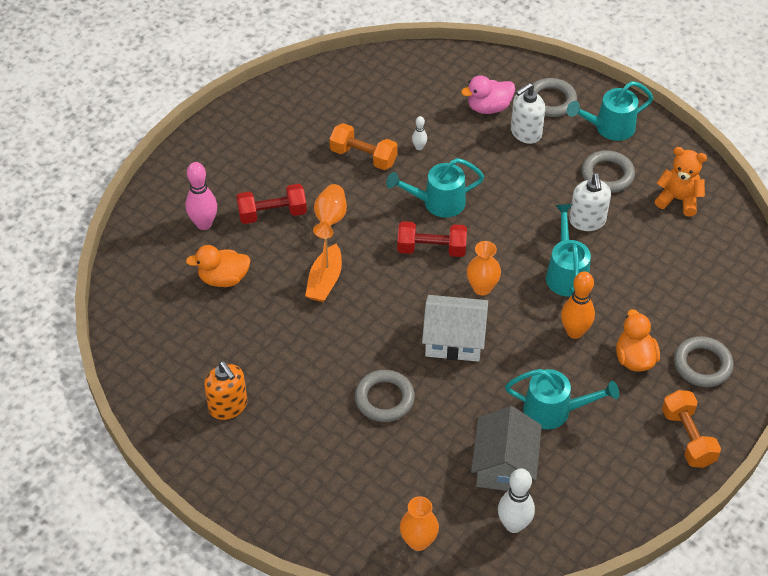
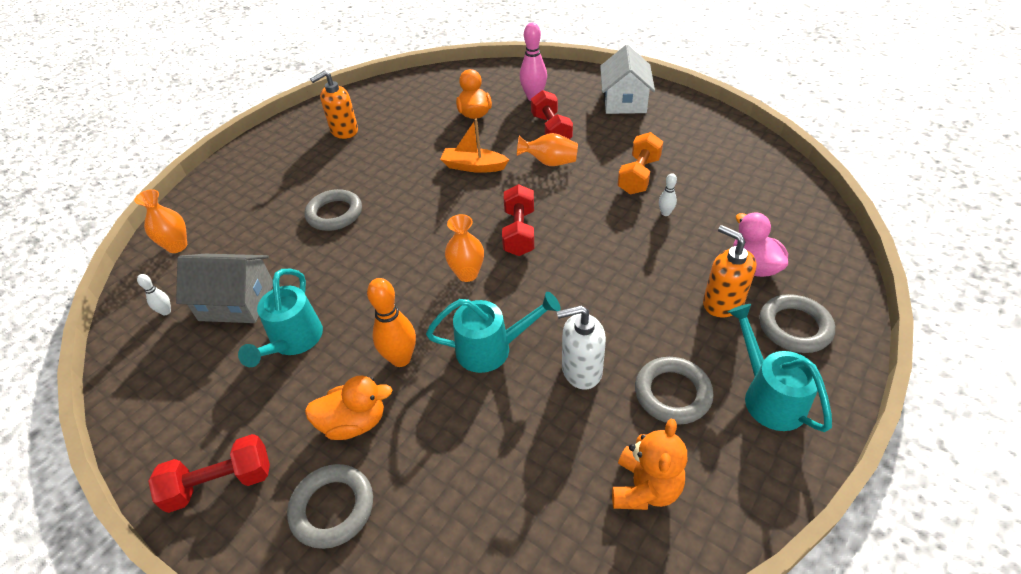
camera: 90 degrees right, 5 degrees down
turquoise watering can [386,158,484,218] -> none
white house [422,295,488,362] -> white house moved to [600,44,655,114]
white bowling pin [498,469,535,533] -> white bowling pin [137,274,171,316], size x0.51
white soap dispenser [511,83,545,144] -> orange soap dispenser [703,225,757,318]
orange dumbbell [662,390,721,468] -> red dumbbell [148,434,270,513]

